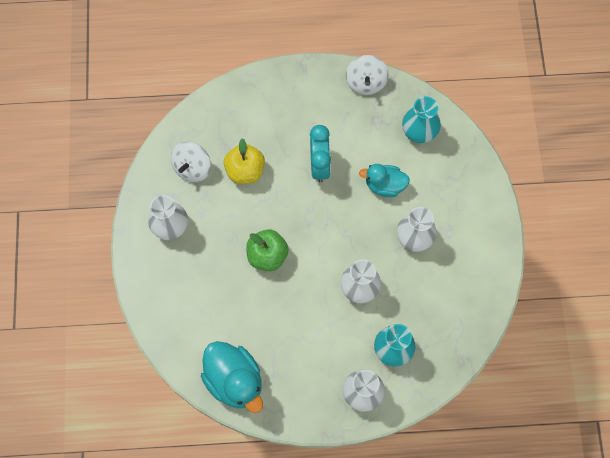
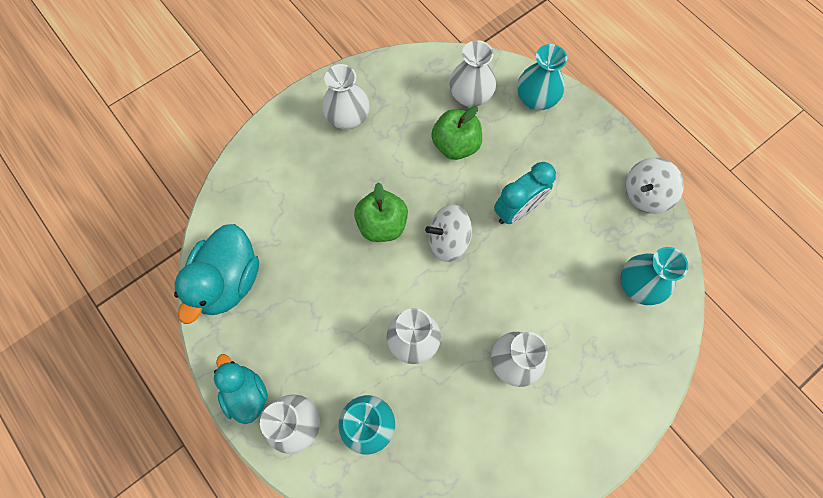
camera: 55 degrees right, 0 degrees up
white spinning top [171,141,211,182] -> white spinning top moved to [425,204,472,262]
yellow apple [224,139,265,184] -> green apple [431,106,482,160]
turquoise duck [359,164,410,197] -> turquoise duck moved to [214,354,268,424]
none -> white vase [449,40,496,107]
none -> turquoise vase [517,44,567,110]

